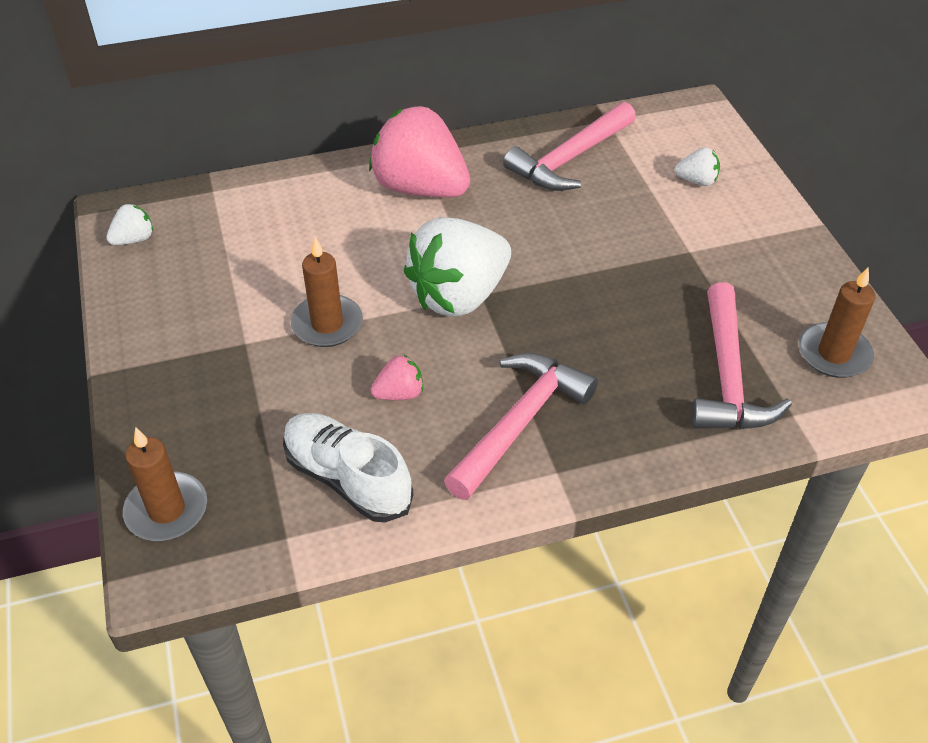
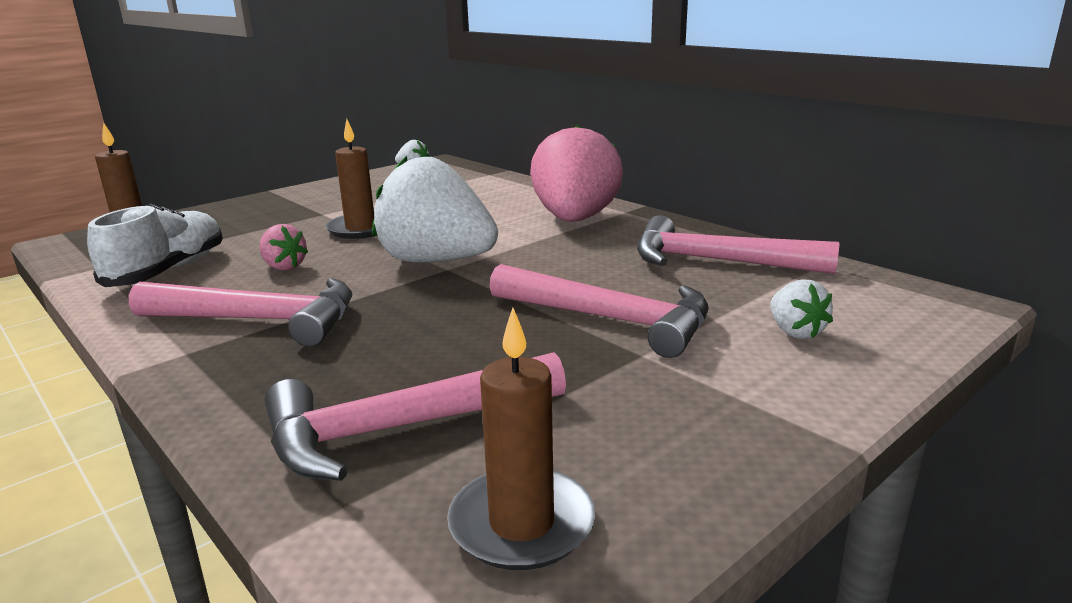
camera: 65 degrees right, 25 degrees down
none -> pink hammer [489,264,709,358]

